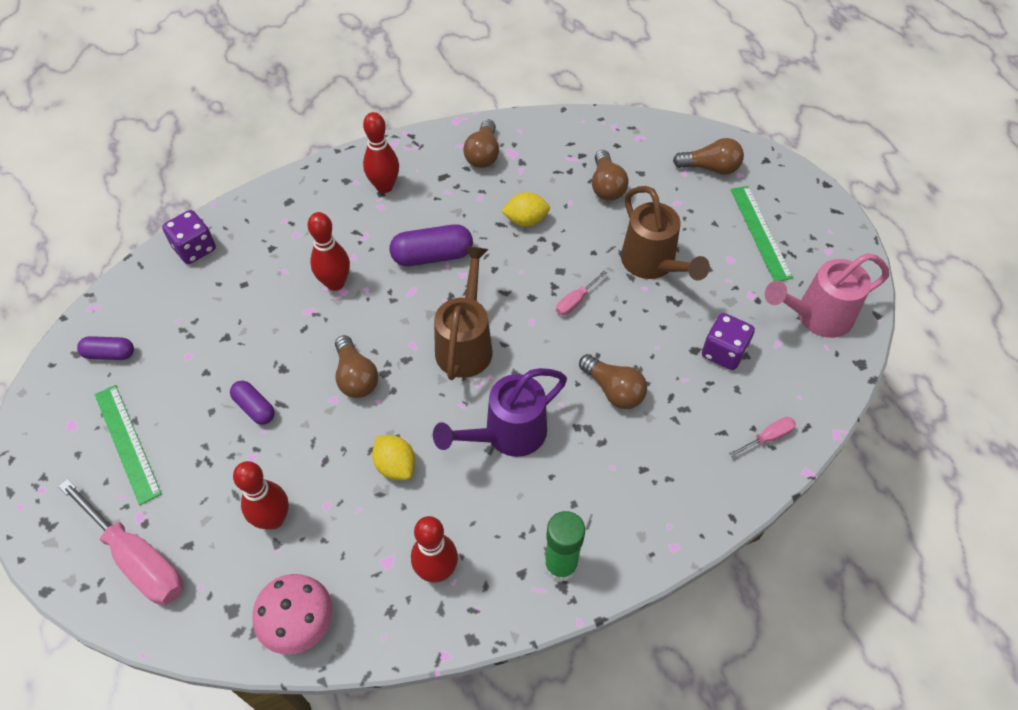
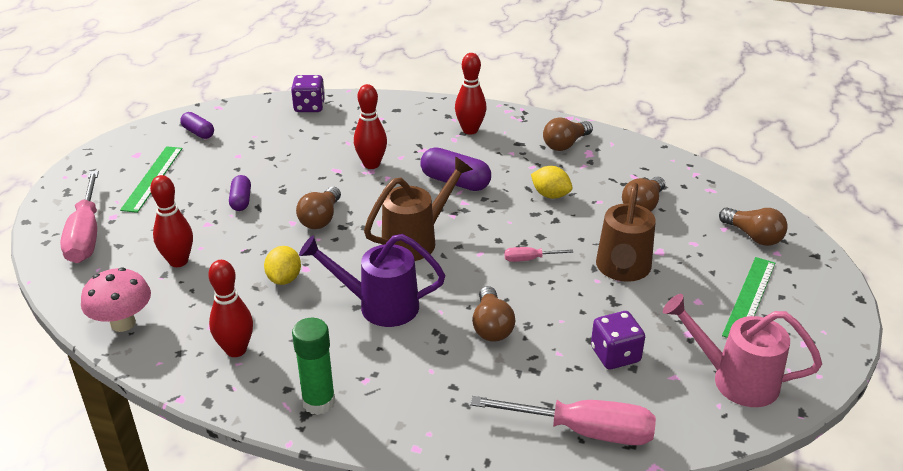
camera: 40 degrees right, 20 degrees down
pink screwdriver [729,417,796,457] -> pink screwdriver [470,396,656,445], size x2.17

